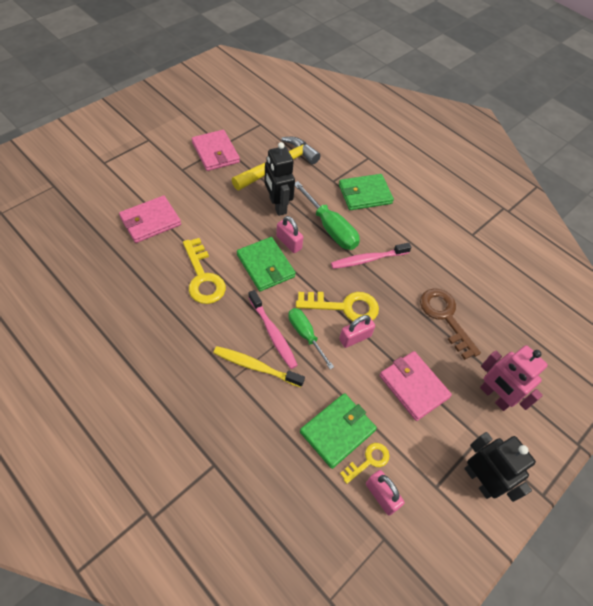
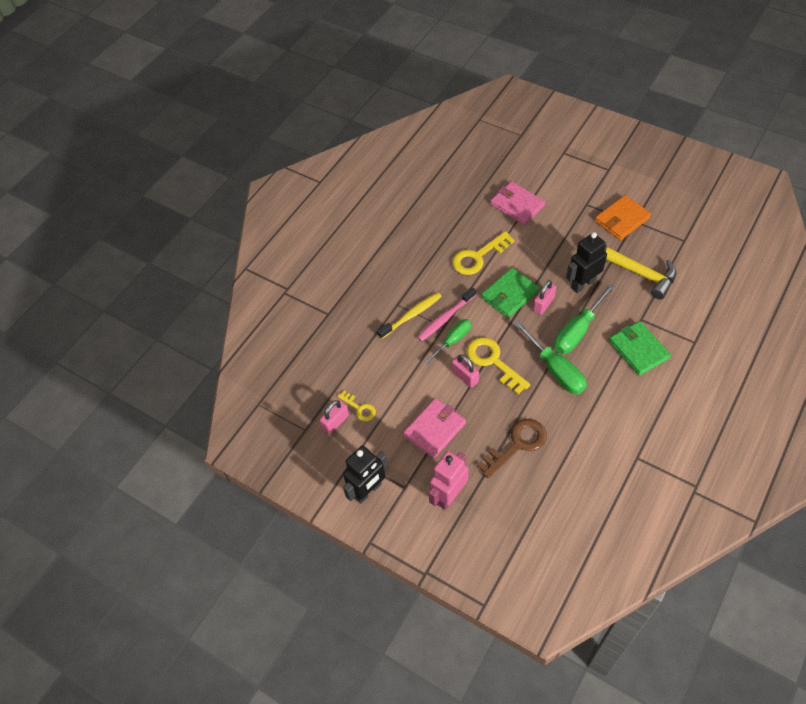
camera: 85 degrees right, 0 degrees up
pink wallet [192,130,240,171] -> orange wallet [595,195,651,240]
yellow toothbrush [213,346,305,387] -> yellow toothbrush turned 45 degrees clockwise [377,292,442,339]
yellow key [296,292,379,321] -> yellow key turned 150 degrees clockwise [467,337,530,394]
green wallet [300,393,377,469] -> none
pink toothbrush [331,243,412,269] -> green screwdriver [514,320,587,394]

